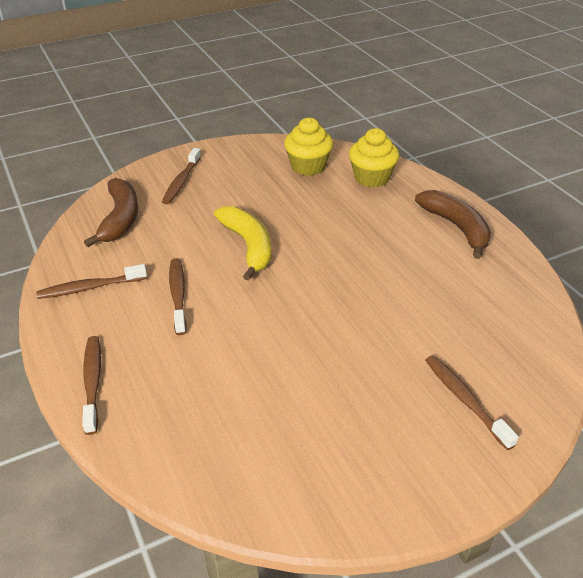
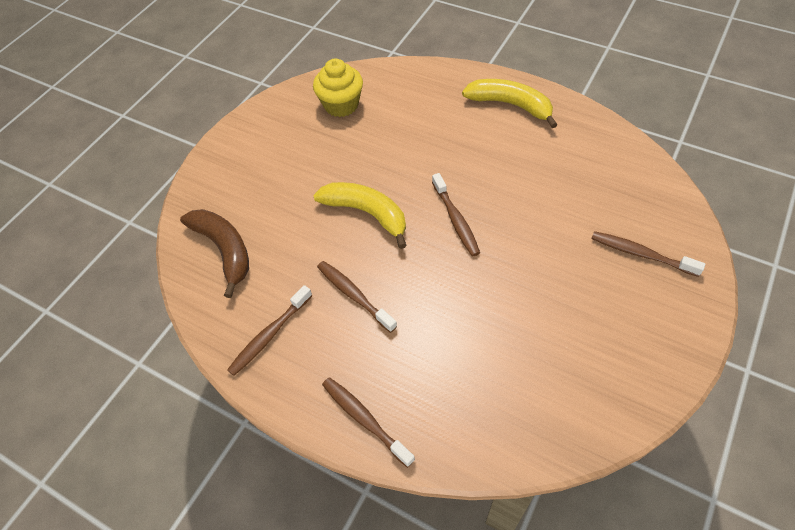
camera: 30 degrees left, 15 degrees up
brown toothbrush [162,148,201,204] -> brown toothbrush moved to [432,173,480,256]
yellow cupcake [349,128,399,188] -> none
brown banana [415,190,491,259] -> yellow banana [462,79,558,128]

